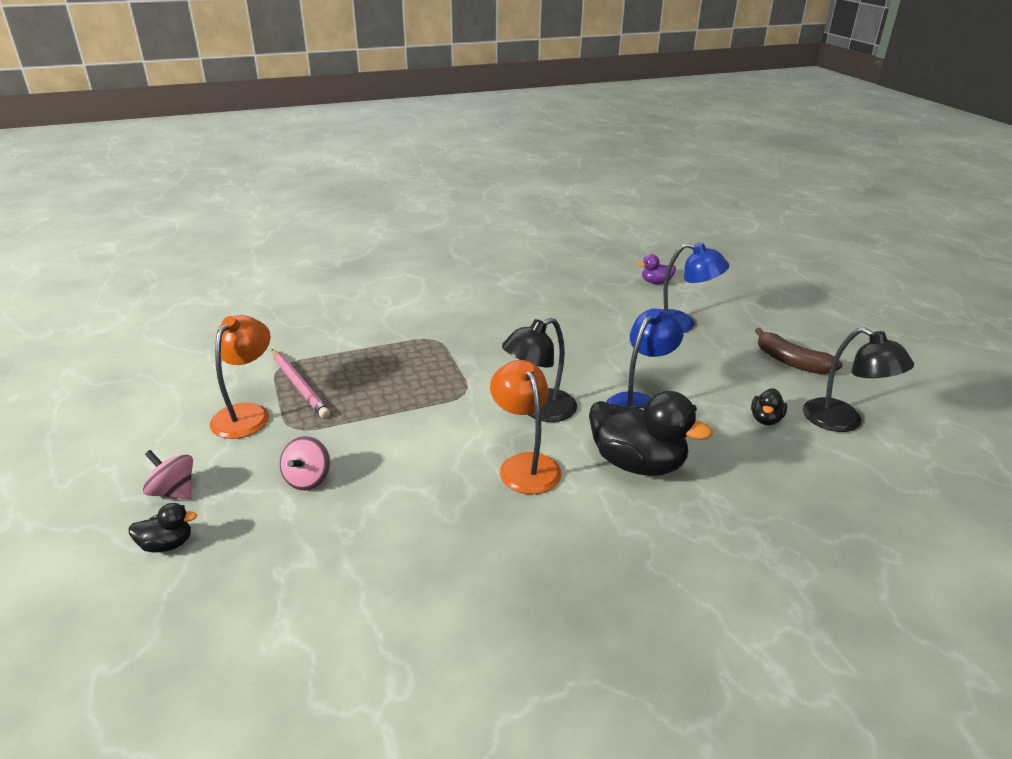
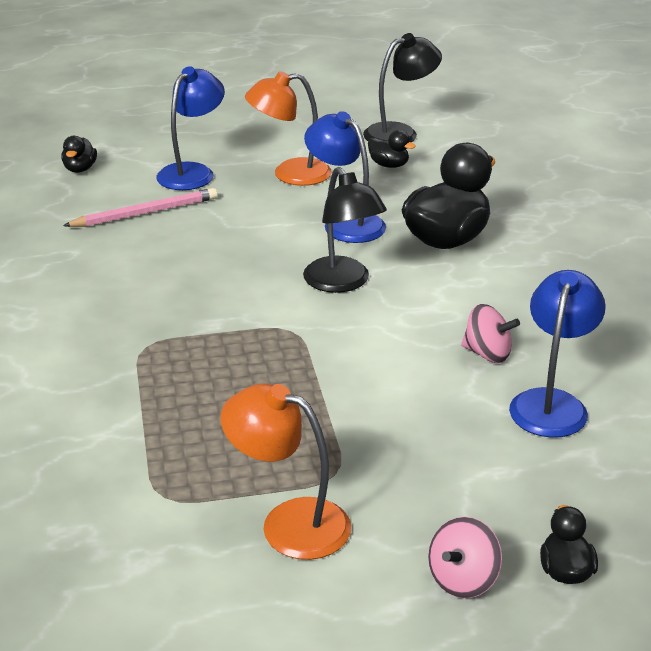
camera: 80 degrees left, 0 degrees up
pink pencil [272,349,330,419] -> pink pencil moved to [63,188,218,227]
pink spinning top [280,436,330,491] -> pink spinning top moved to [461,304,520,363]
orange lamp [490,360,562,494] -> orange lamp moved to [245,71,332,186]
purple duck [638,254,676,284] -> black duck [61,136,97,173]
brown banana [755,328,843,374] -> none
none -> blue lamp [509,270,606,438]

